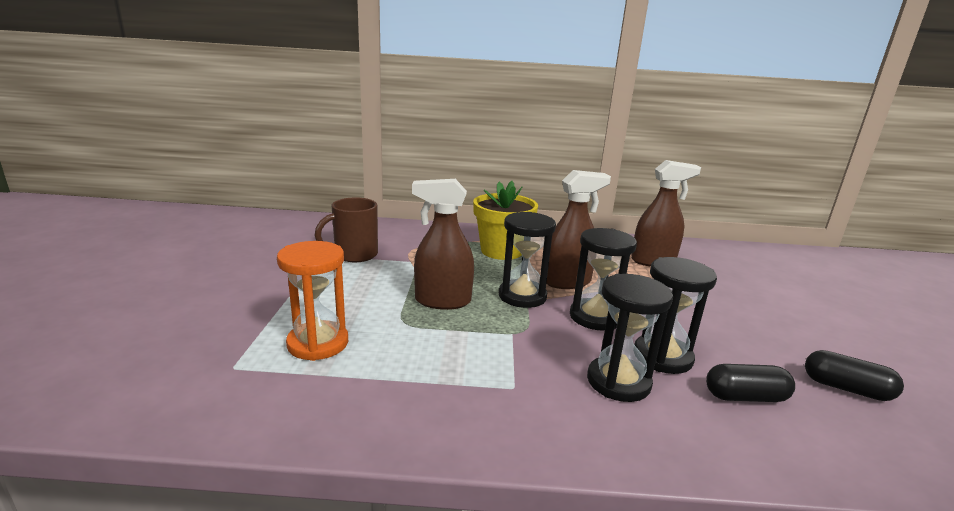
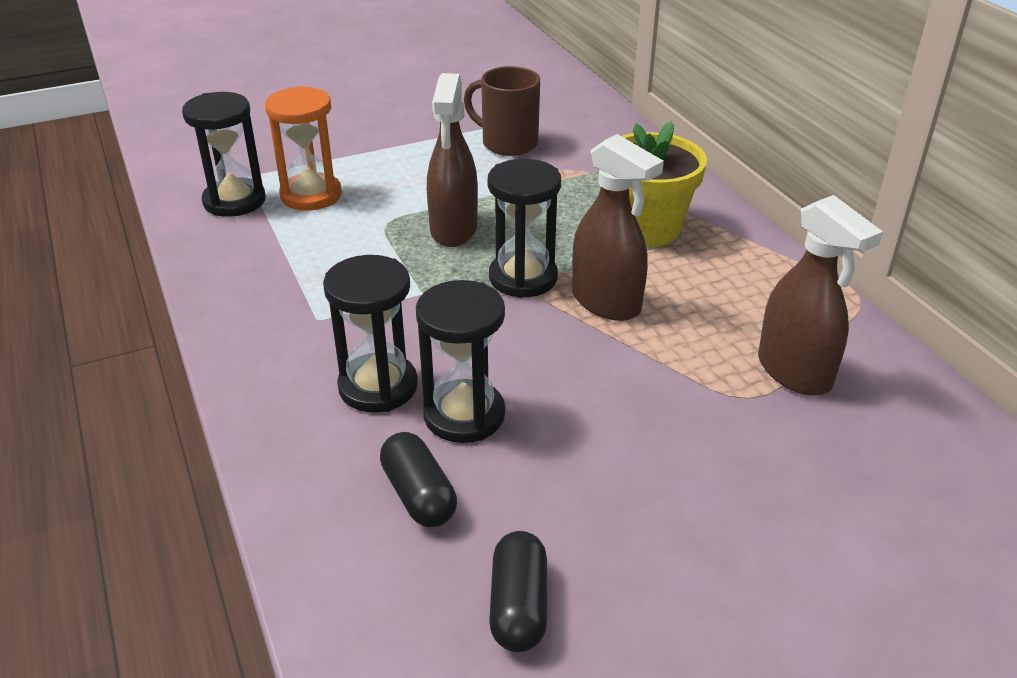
camera: 65 degrees right, 15 degrees up
brown spray bottle [412,179,474,310] -> brown spray bottle turned 150 degrees counterclockwise [427,73,478,247]
black hourglass [570,228,637,331] -> black hourglass moved to [182,92,265,217]

